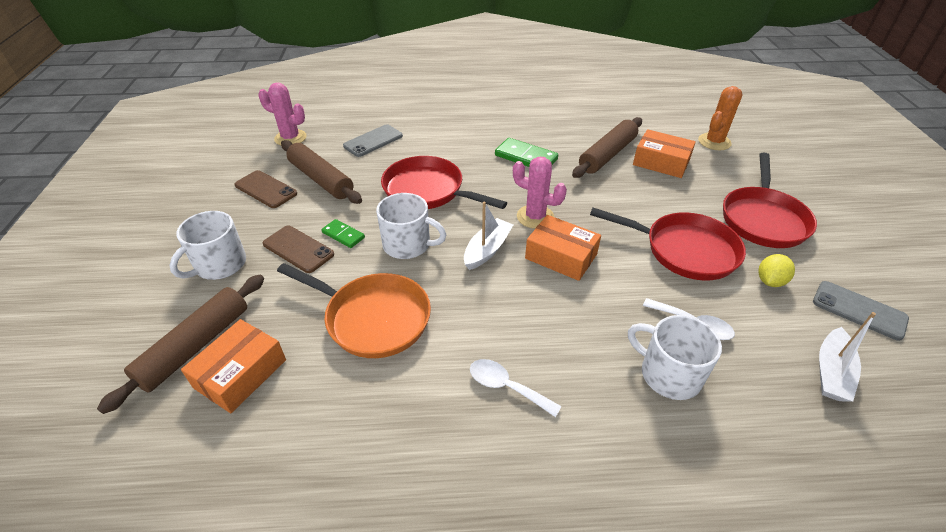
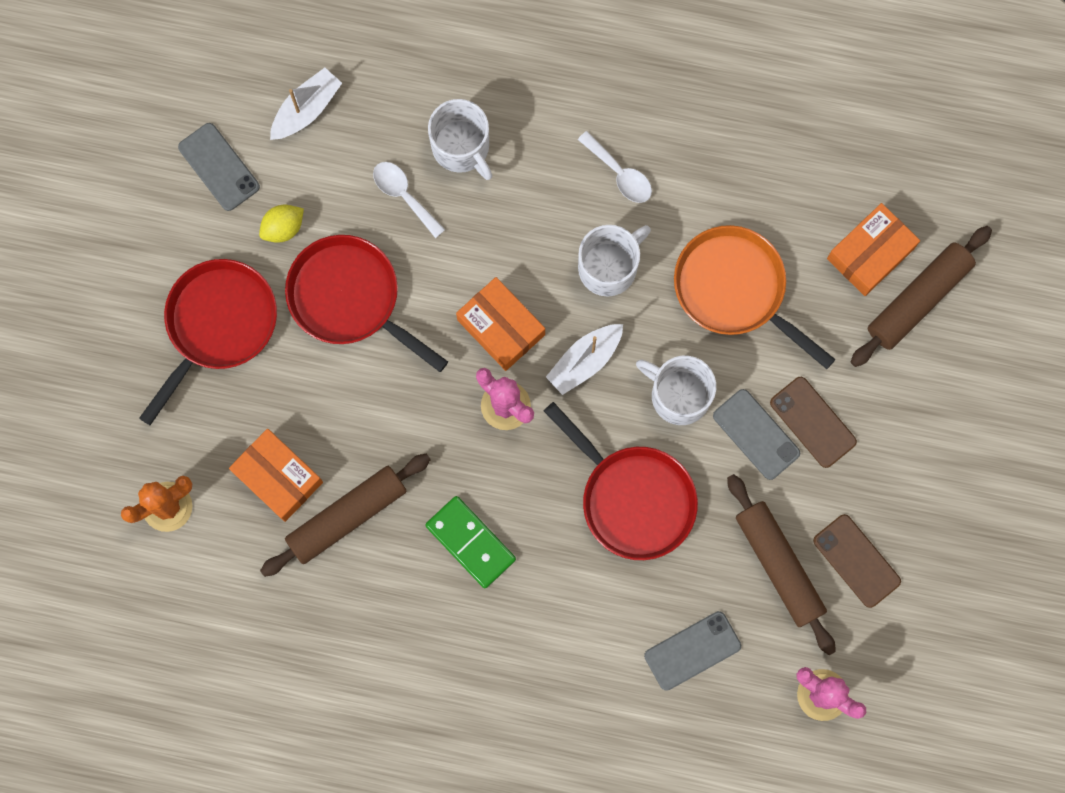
camera: 165 degrees left, 35 degrees up
white mug [169,211,246,280] -> white mug moved to [578,225,651,297]
green domino [321,219,365,248] -> grey phone [713,389,800,480]

